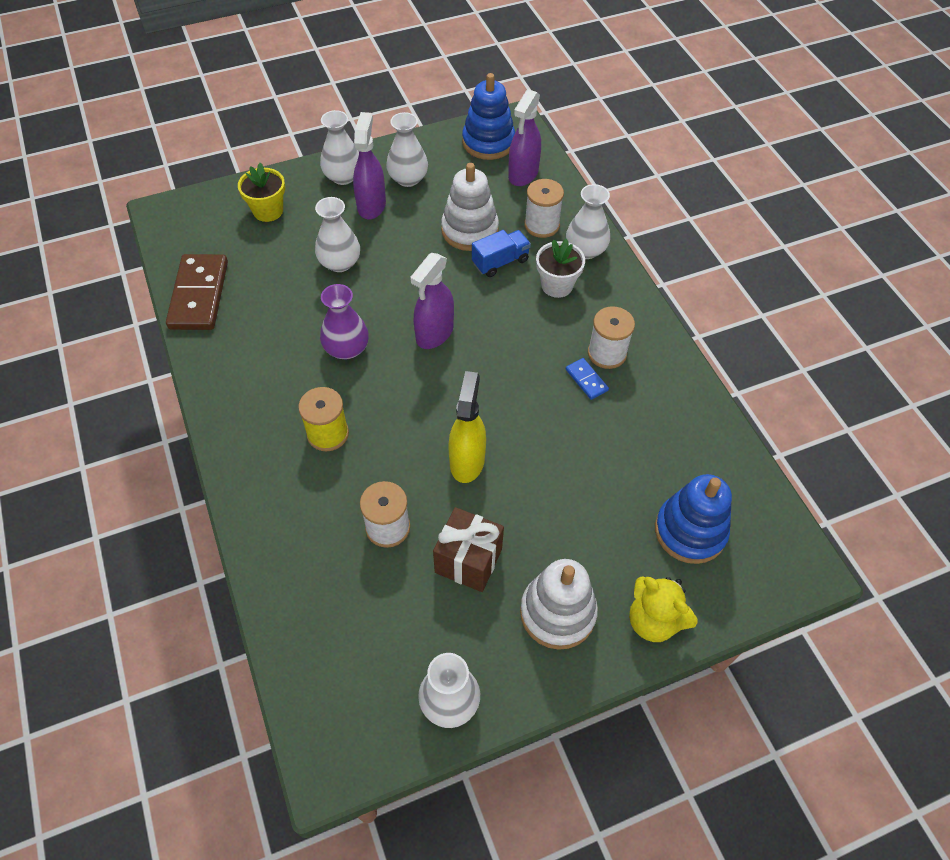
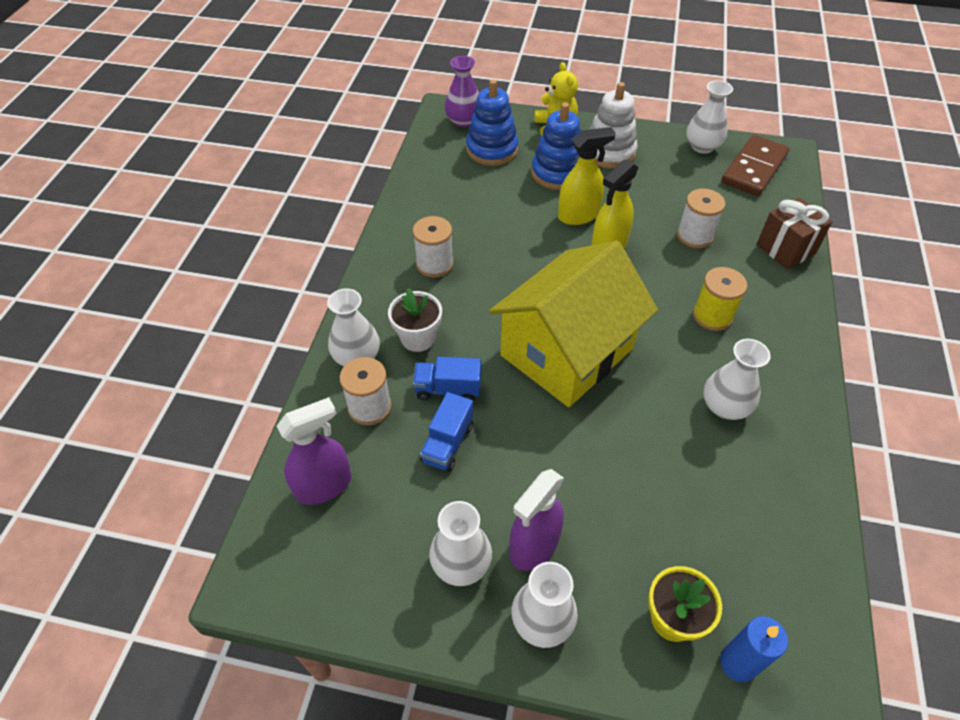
camera: 145 degrees left, 5 degrees down
brown domino [166,254,228,330] -> brown domino moved to [721,135,789,196]
white vase [315,197,360,272] -> white vase moved to [703,339,771,420]
purple vase [320,284,369,359] -> purple vase moved to [445,56,479,128]
purple spray bottle [410,253,454,349] -> yellow house [489,241,658,407]
brown gift [433,507,504,592] -> brown gift moved to [756,197,832,269]
white stacking toy [441,163,499,251] -> blue truck [420,392,473,472]
blue stacking toy [462,73,515,160] -> blue stacking toy moved to [531,103,581,190]
blue domino [566,358,609,400] -> none
none -> yellow spray bottle [558,127,616,225]
none -> blue candle [720,616,788,683]

